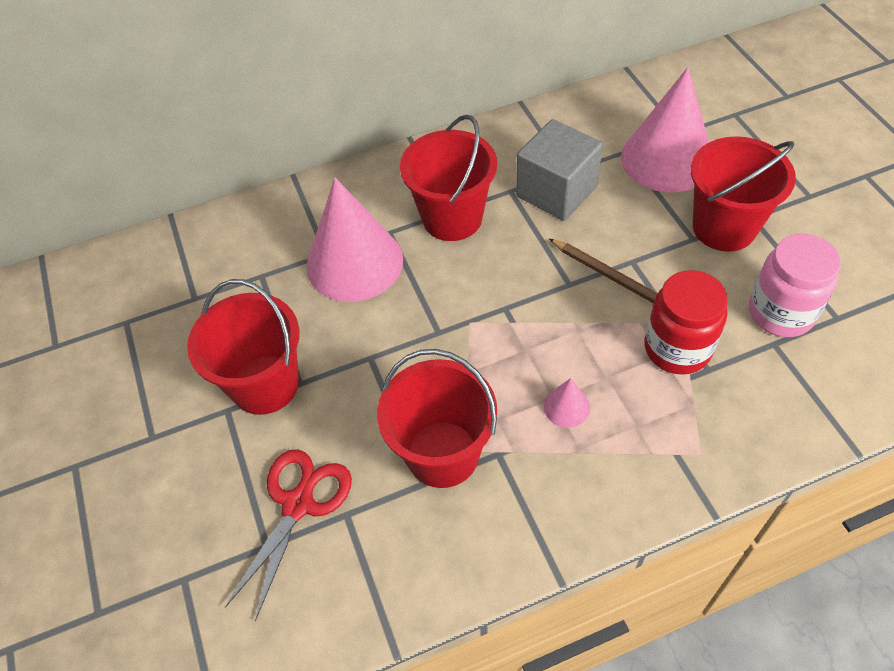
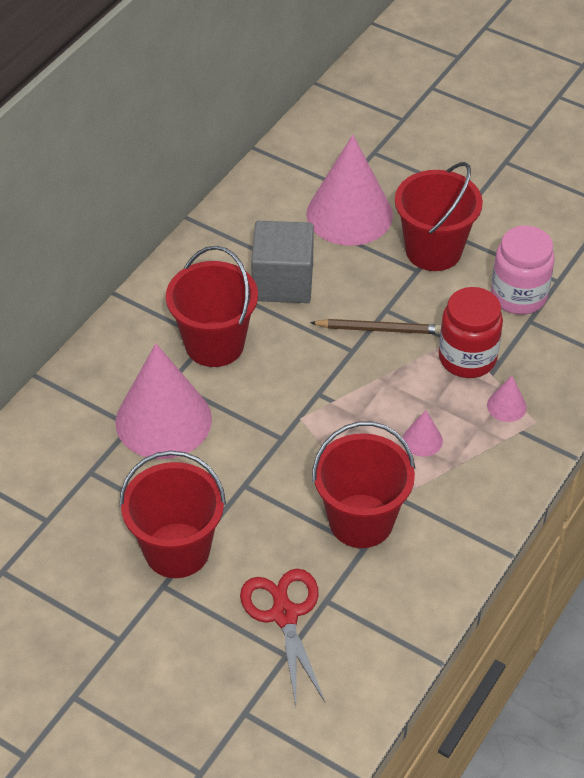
camera: 40 degrees left, 5 degrees down
none -> pink cone [487,376,527,422]

